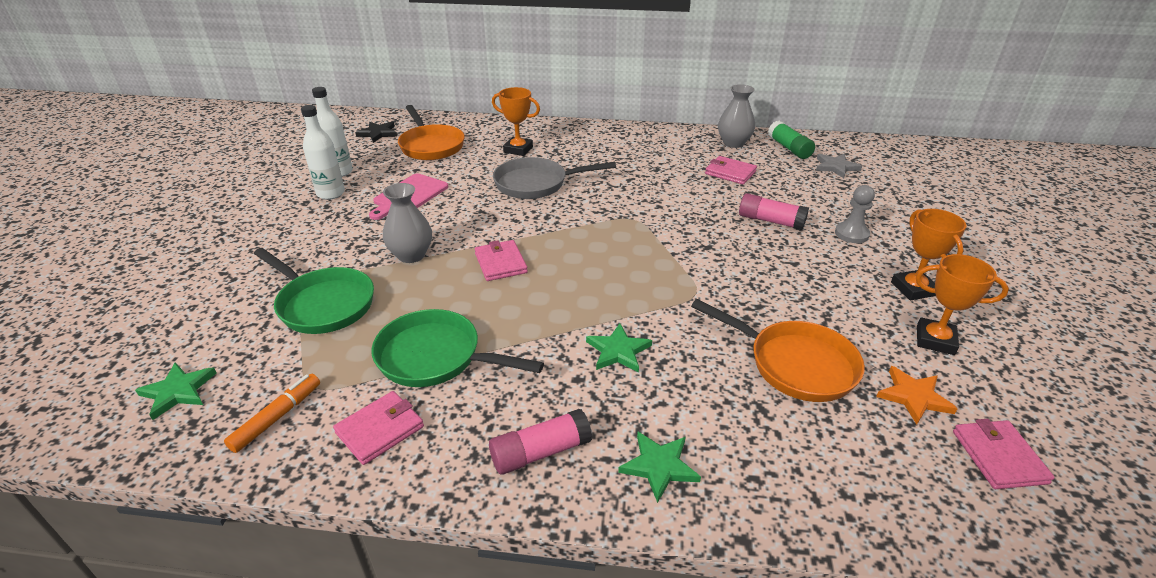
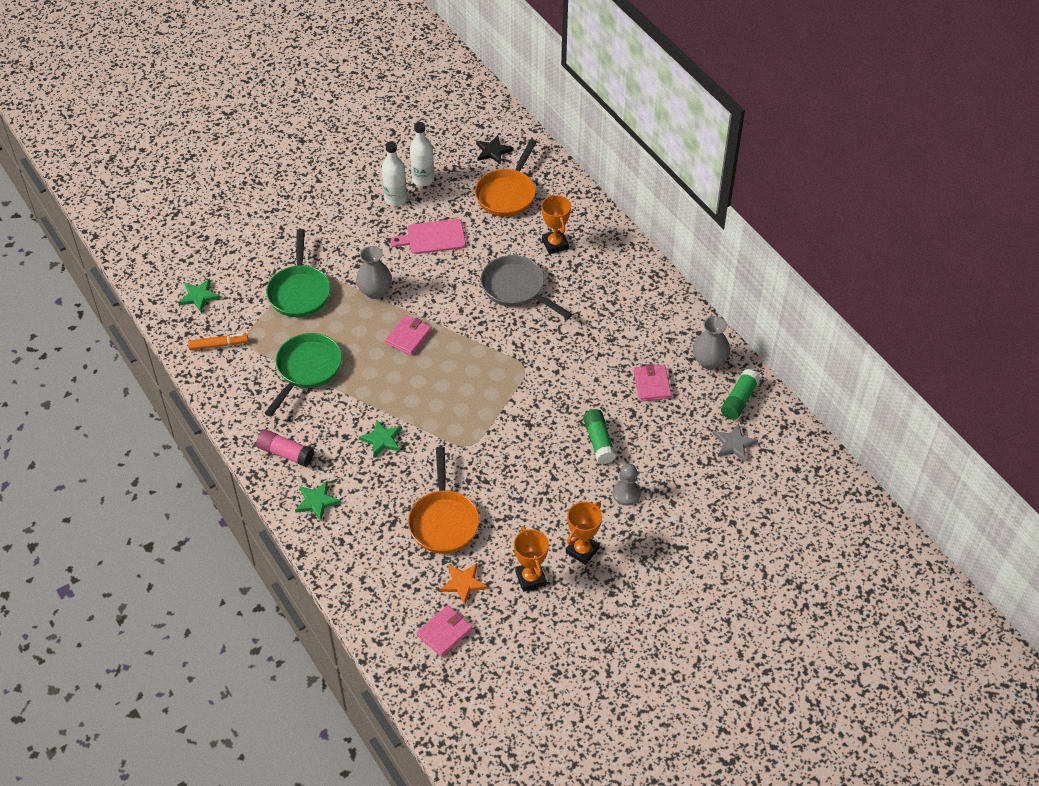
camera: 50 degrees right, 15 degrees up
pink wallet [333,391,424,465] -> none
green pan [371,309,544,387] -> green pan turned 45 degrees clockwise [265,333,342,417]
pink glue stick [739,193,809,230] -> green glue stick [583,409,616,464]

